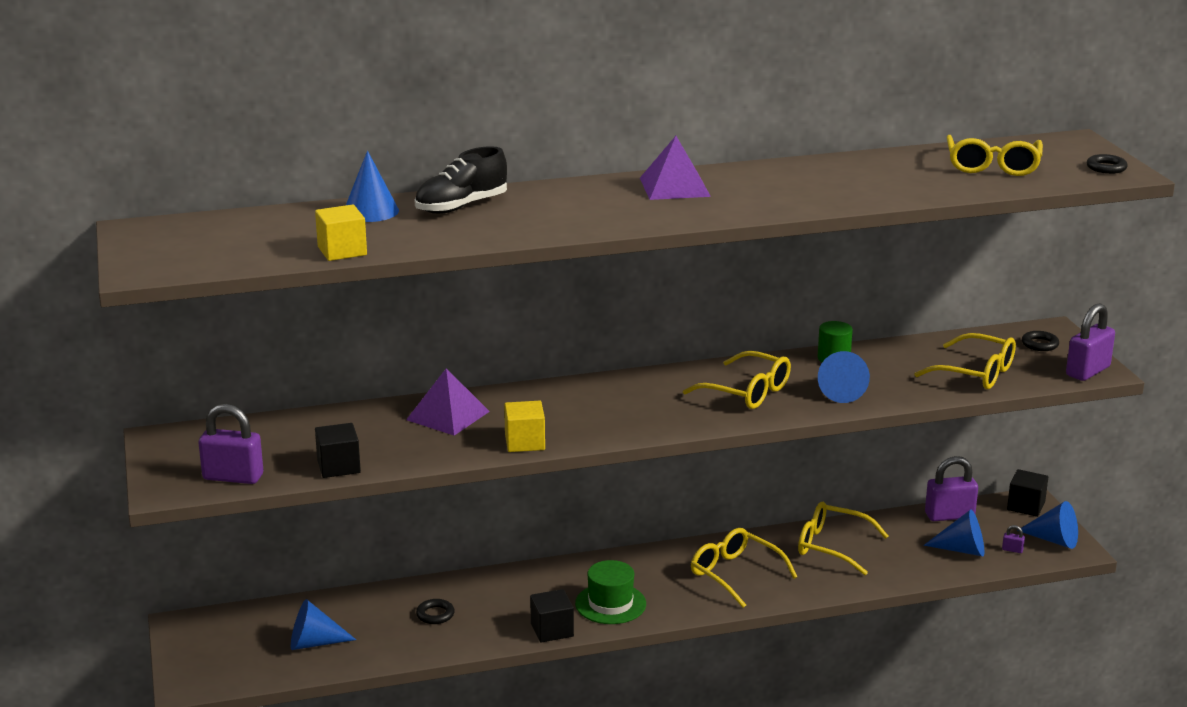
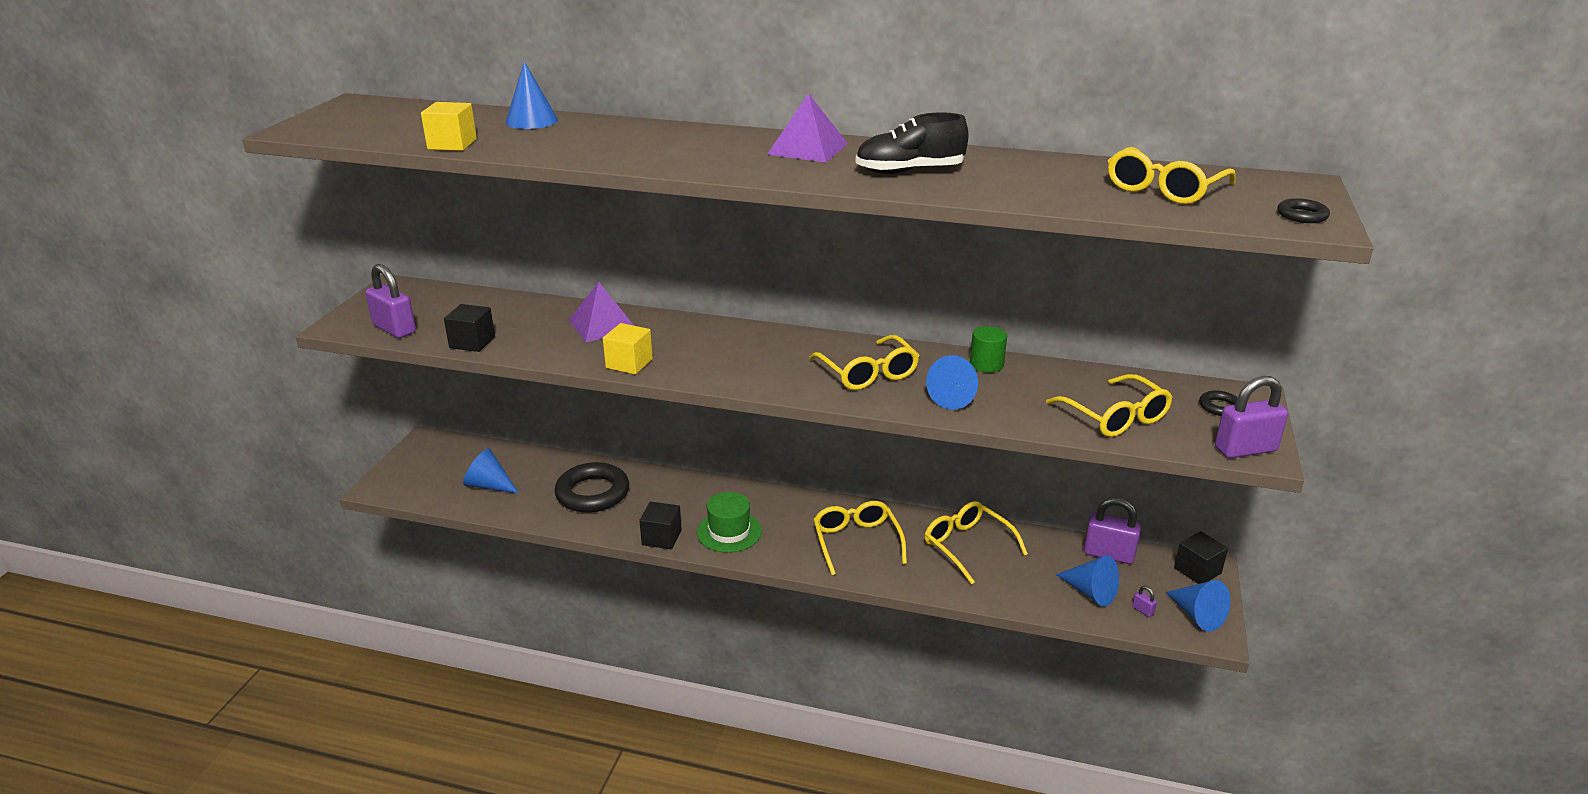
camera: 30 degrees right, 5 degrees up
black shoe [414,146,507,214] -> black shoe moved to [855,112,969,174]
black ring [416,599,455,624] -> black ring [555,462,629,513], size x2.23

